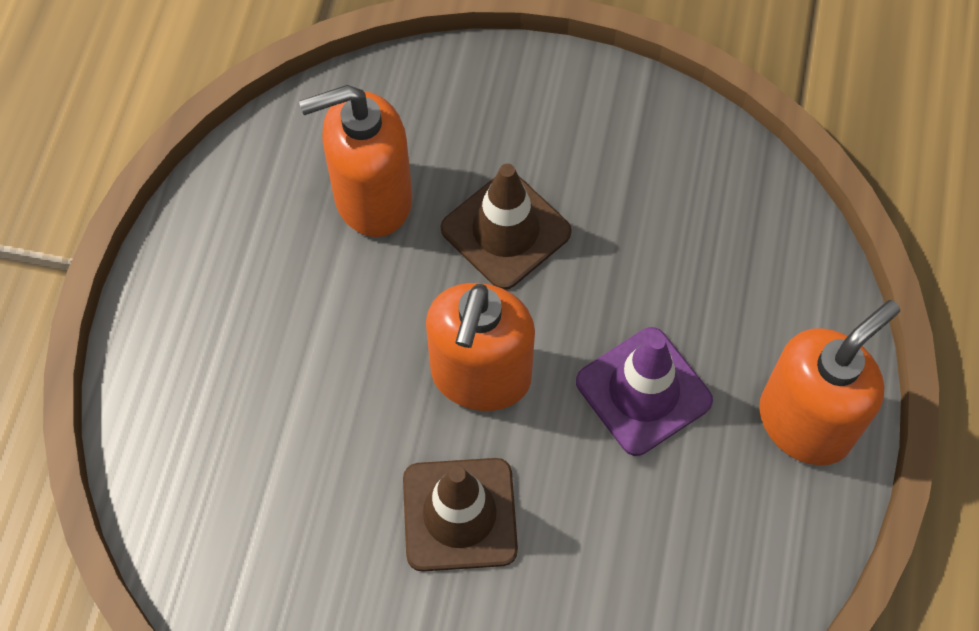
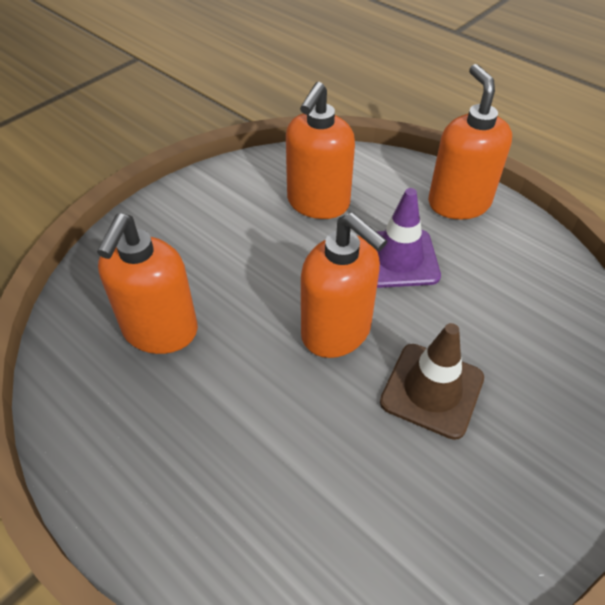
camera: 60 degrees left, 15 degrees down
brown traffic cone [441,163,572,290] -> none
none -> orange soap dispenser [286,82,355,219]

